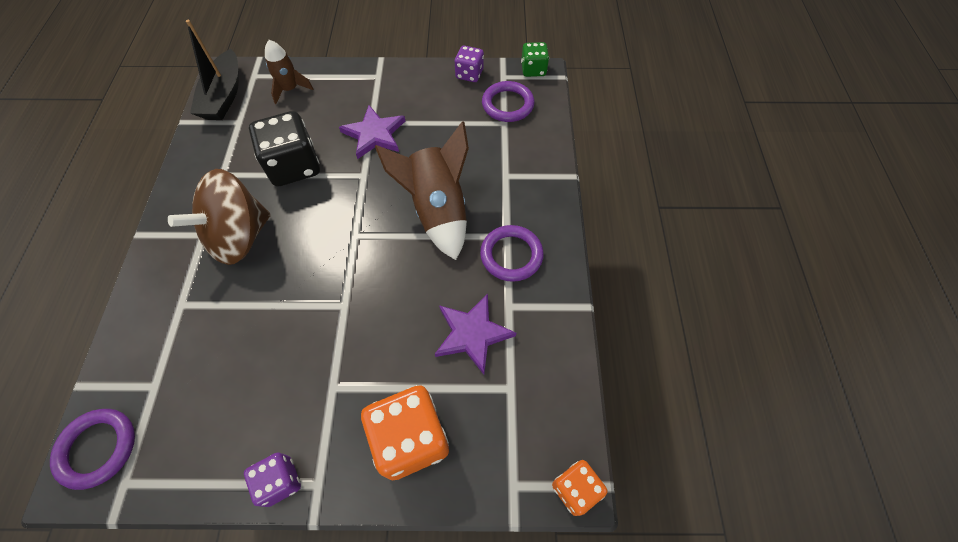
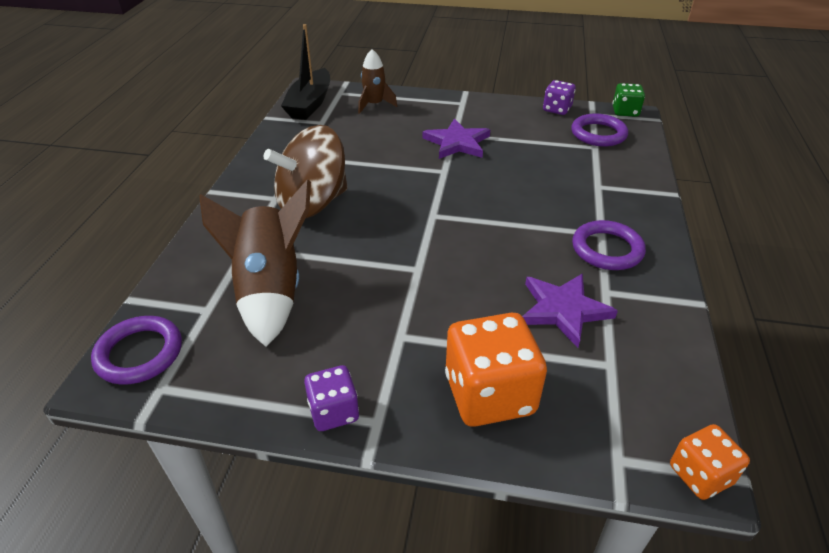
camera: 10 degrees right, 20 degrees down
black dice [249,111,320,187] -> none
brown rocket [375,121,469,260] -> brown rocket moved to [199,179,311,347]

